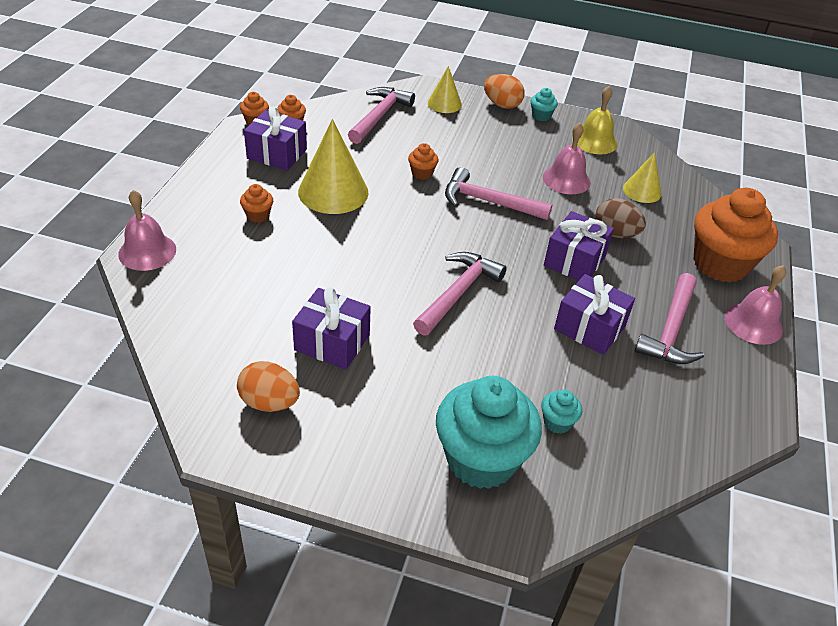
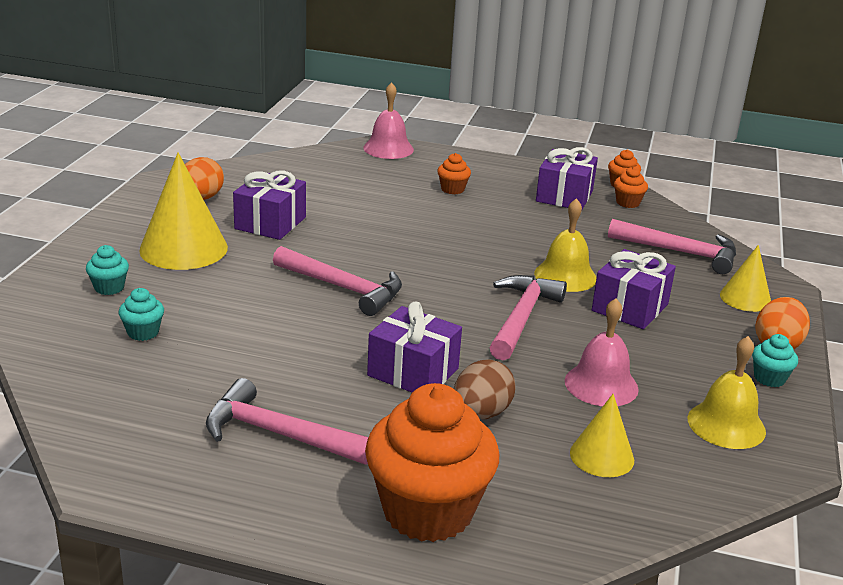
camera: 90 degrees right, 15 degrees down
yellow cone [298,119,368,214] -> yellow cone moved to [139,153,228,270]
orange cupcake [408,143,438,180] -> yellow bell [534,198,597,292]
turquoise cupcake [436,376,542,489] -> turquoise cupcake [86,245,129,295], size x0.42
purple gift [554,274,635,355] -> purple gift moved to [592,249,676,329]
pink bell [725,265,786,345] -> none

